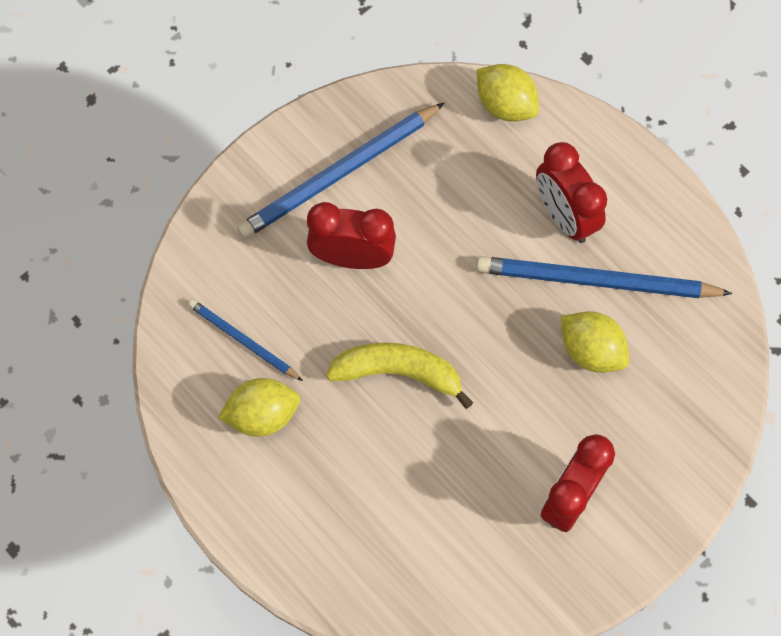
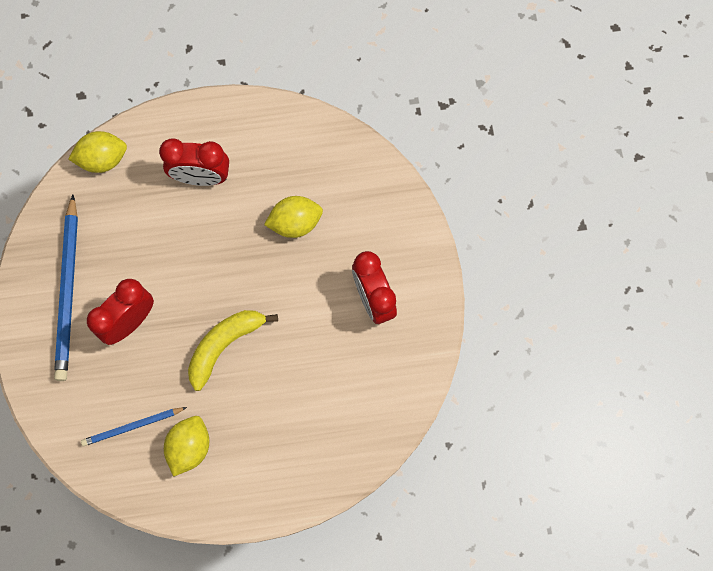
camera: 55 degrees left, 5 degrees up
blue pencil [476,256,733,298] -> none

